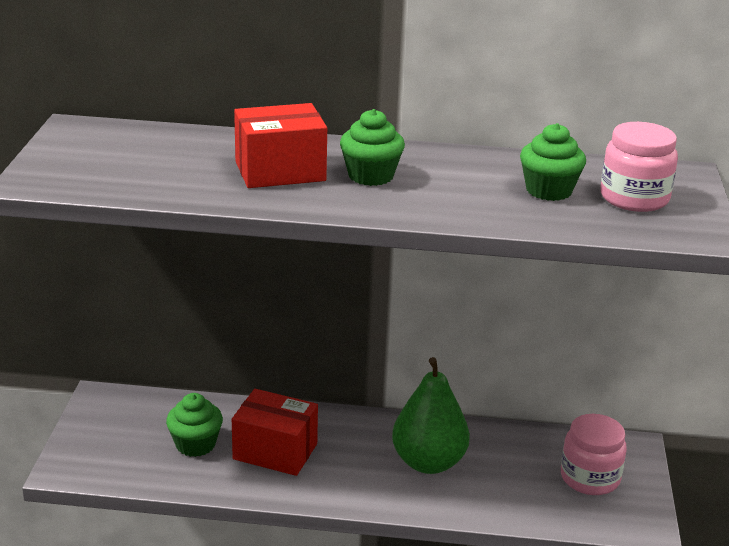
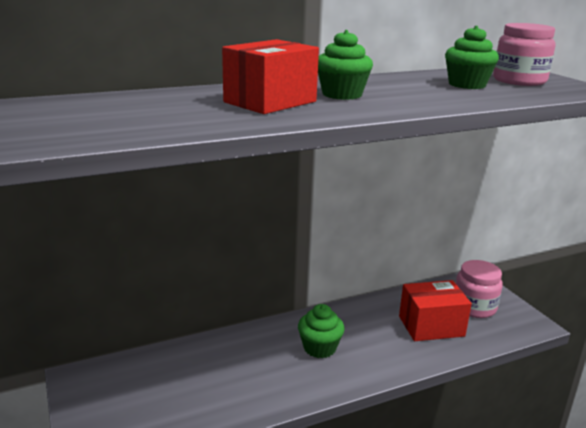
camera: 30 degrees left, 5 degrees down
green cupcake [166,393,223,457] -> green cupcake moved to [298,304,345,358]
red box [232,389,318,476] -> red box moved to [399,280,472,341]
green pear [392,357,470,474] -> none

